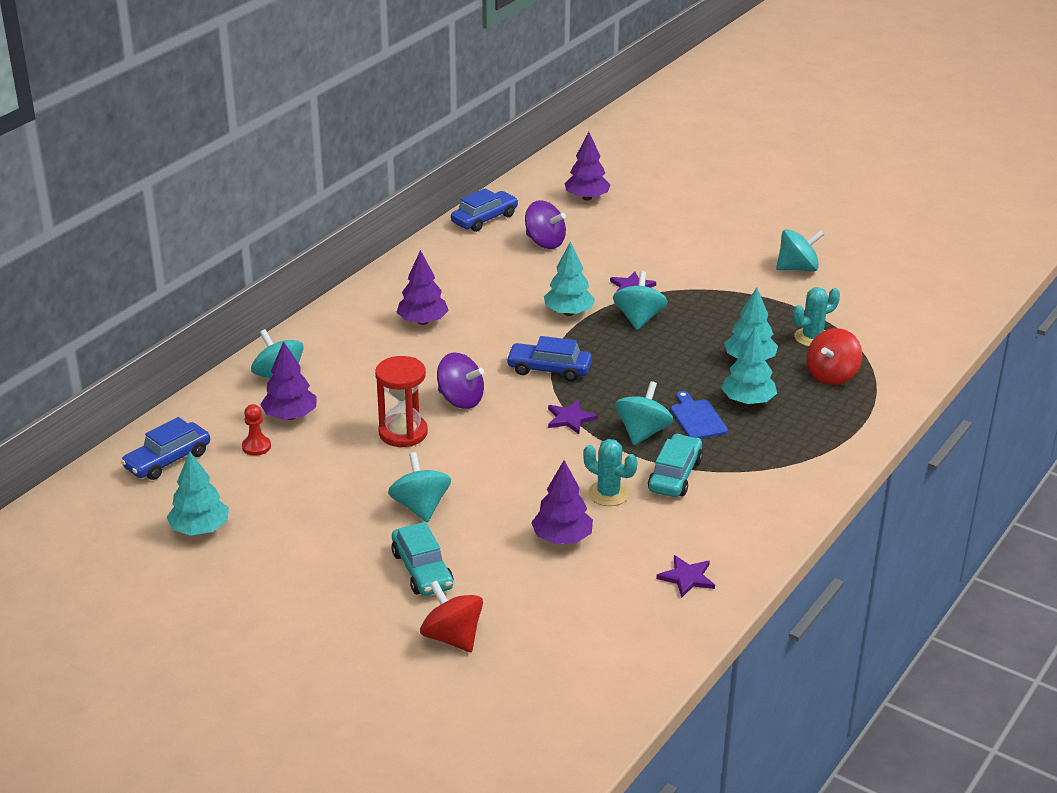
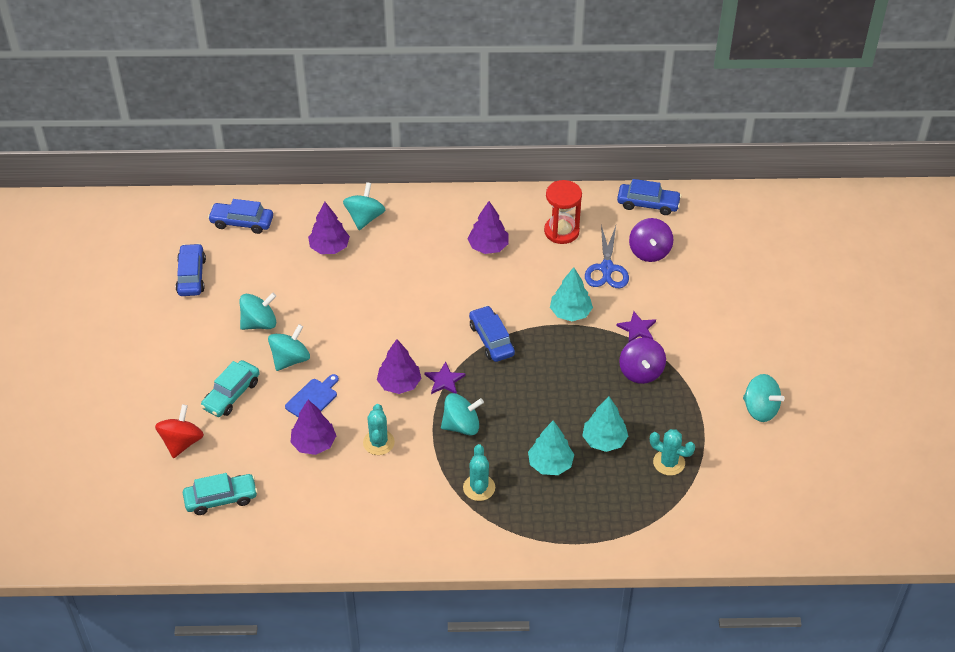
camera: 55 degrees right, 15 degrees up
turquoise tree [167,451,229,536] -> blue car [175,243,206,296]
red pawn [242,404,271,456] -> none
red hourglass [375,356,428,447] -> red hourglass moved to [544,180,582,244]
purple spinning top [437,353,484,409] -> purple spinning top moved to [619,338,666,384]
purple tree [564,132,610,201] -> purple tree moved to [377,339,422,394]
turquoise spinning top [613,271,668,330] -> turquoise spinning top moved to [240,293,276,330]
turquoise car [648,434,703,497] -> turquoise car moved to [183,473,258,515]
purple star [656,555,715,598] -> none
blue cutting board [671,391,728,439] -> blue cutting board moved to [285,374,339,418]
red spinning top [806,328,862,385] -> none
none -> turquoise cactus [463,444,495,501]
none -> blue scissors [585,225,629,288]

